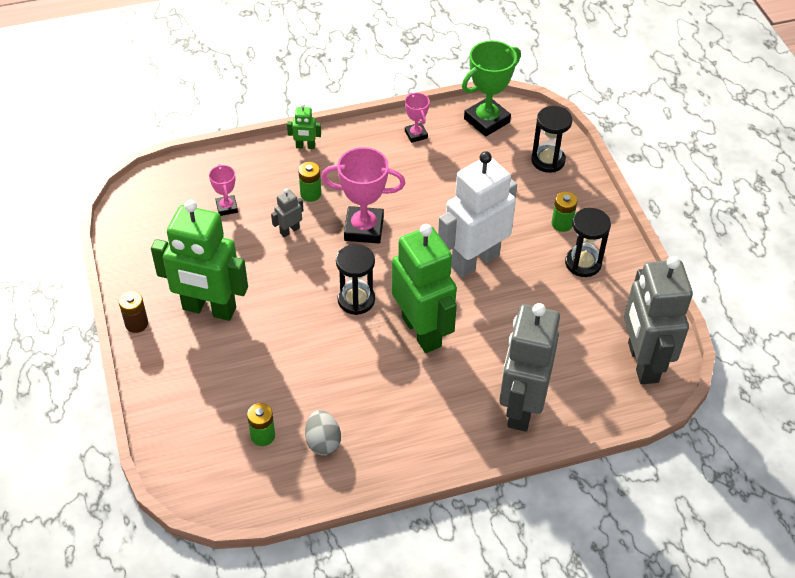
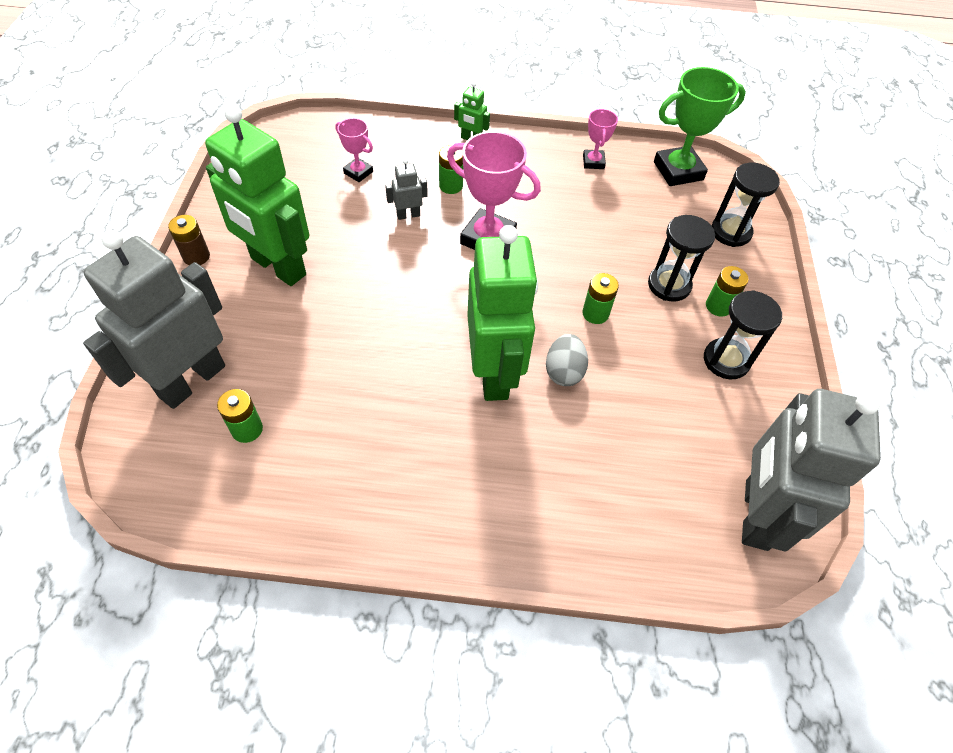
camera: 20 degrees right, 5 degrees up
pink trophy [209,164,238,216] -> pink trophy turned 60 degrees counterclockwise [335,118,373,182]
grey egg [305,410,341,455] -> grey egg moved to [546,334,588,386]
black hourglass [336,244,375,315] -> black hourglass moved to [648,215,715,301]
white robot [438,151,517,278] -> green battery [582,273,619,324]
grey robot [500,303,560,431] -> grey robot moved to [83,230,225,409]

